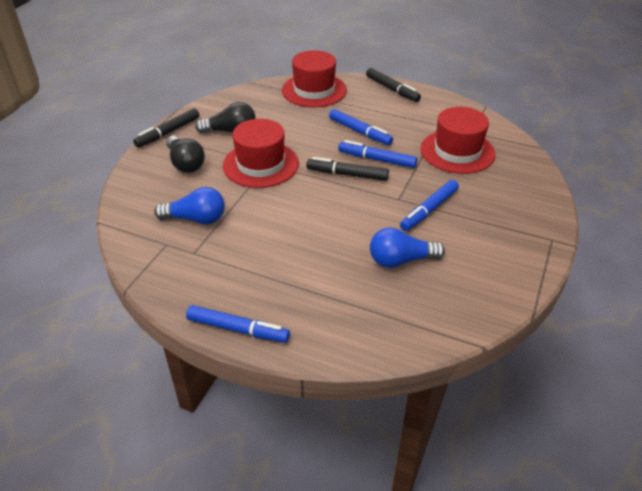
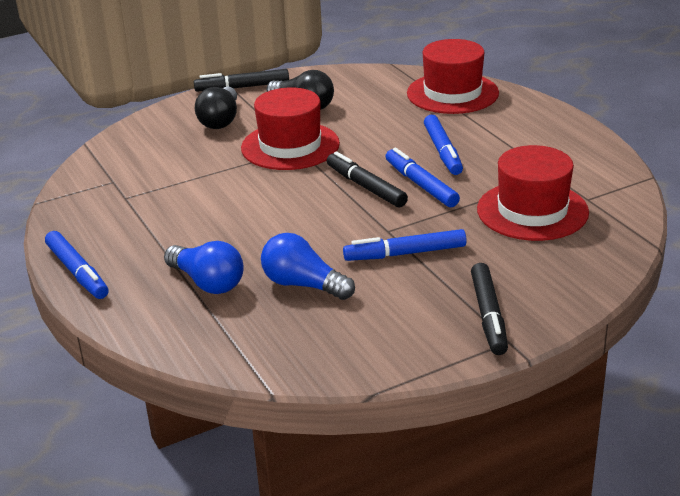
camera: 40 degrees right, 10 degrees down
blue light bulb [154,187,225,225] -> blue light bulb moved to [164,241,244,294]
black marker [366,68,421,102] -> black marker moved to [471,263,508,355]

